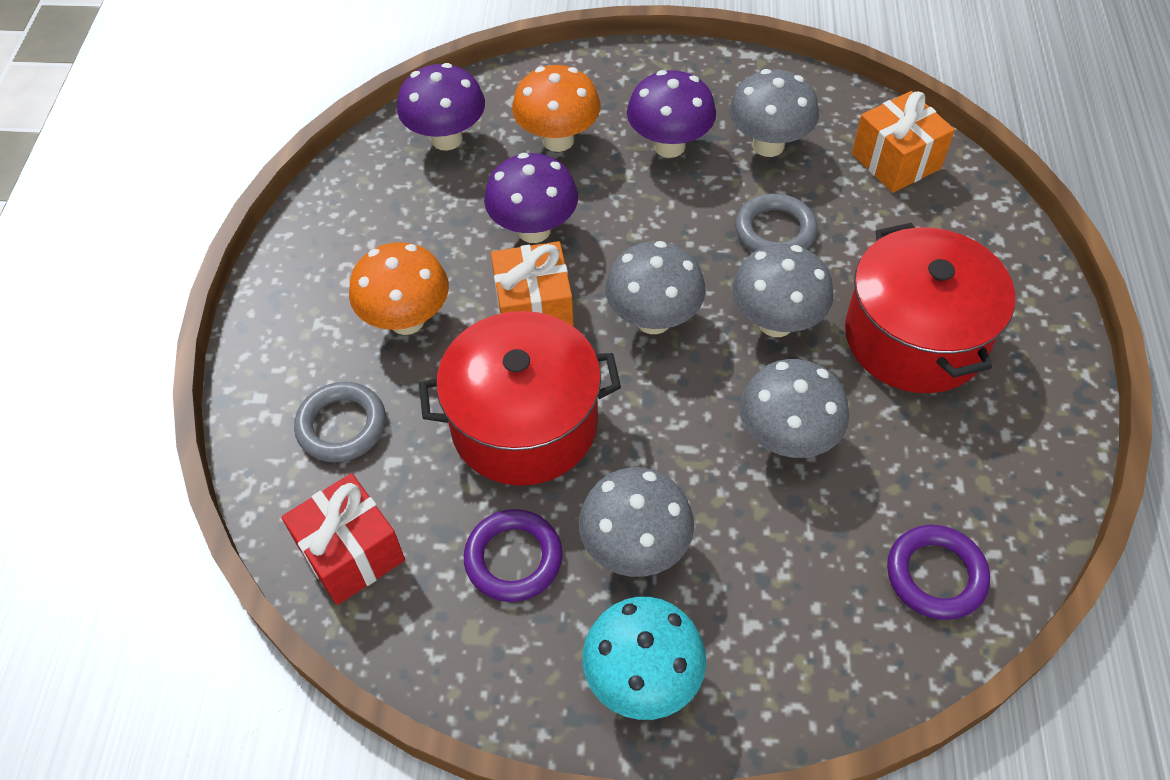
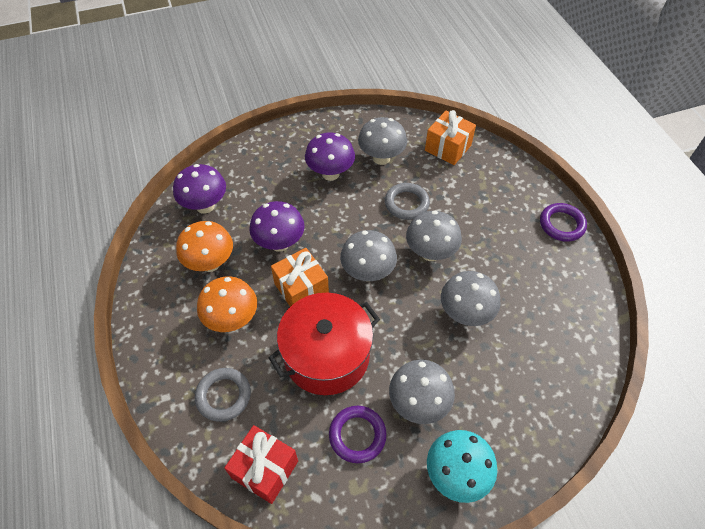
camera: 25 degrees left, 0 degrees up
orange mushroom [512,65,601,152] -> orange mushroom moved to [176,221,233,272]
red pot [845,223,1015,393] -> none
purple ring [887,525,990,620] -> purple ring moved to [540,203,587,242]

